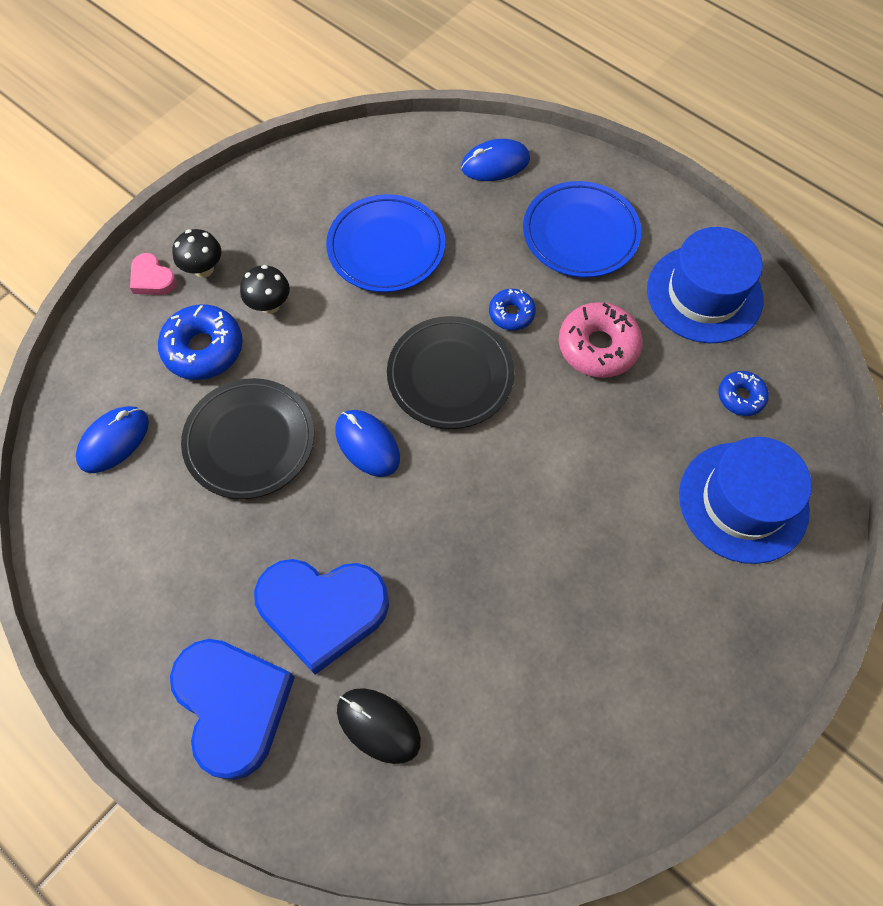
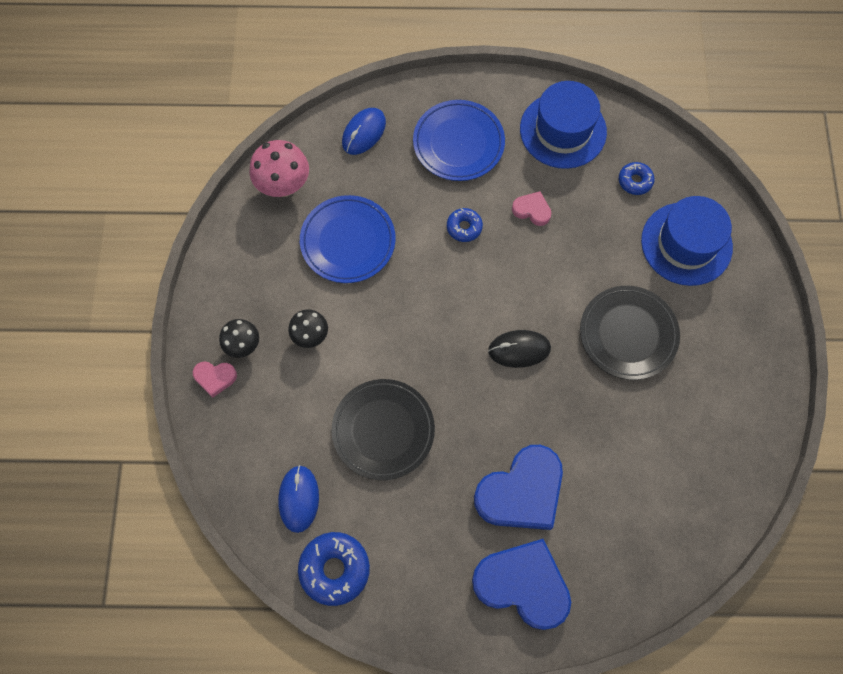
camera: 40 degrees left, 5 degrees up
blue donut [158,304,243,380] -> blue donut moved to [298,532,370,606]
blue mouse [335,410,400,477] -> none
black mouse [337,688,421,764] -> black mouse moved to [488,330,551,368]
black plate [387,316,515,429] -> black plate moved to [580,286,680,380]
pink donut [559,302,643,378] -> pink heart [512,191,551,226]
none -> pink mushroom [249,140,309,197]

